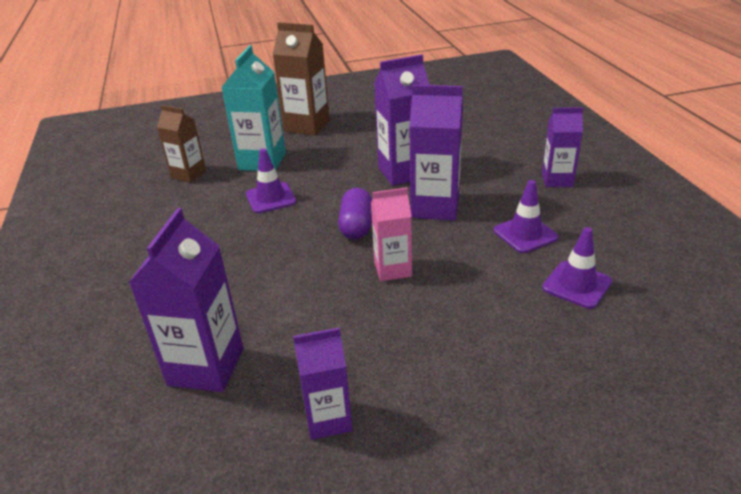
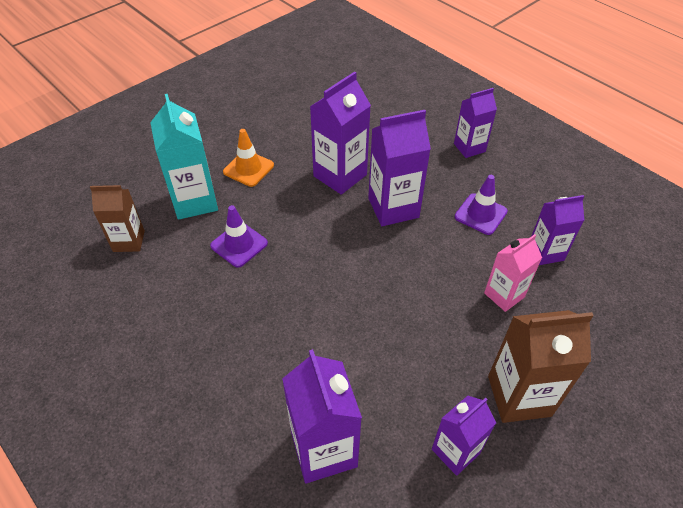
camera: 30 degrees left, 15 degrees up
brown carton [273,22,330,135] -> brown carton moved to [488,310,594,423]
purple capsule [338,188,372,239] -> none
pink carton [371,188,412,281] -> pink carton moved to [484,234,542,312]
purple traffic cone [542,227,612,309] -> purple carton [532,195,584,265]
none -> orange traffic cone [223,129,274,187]

